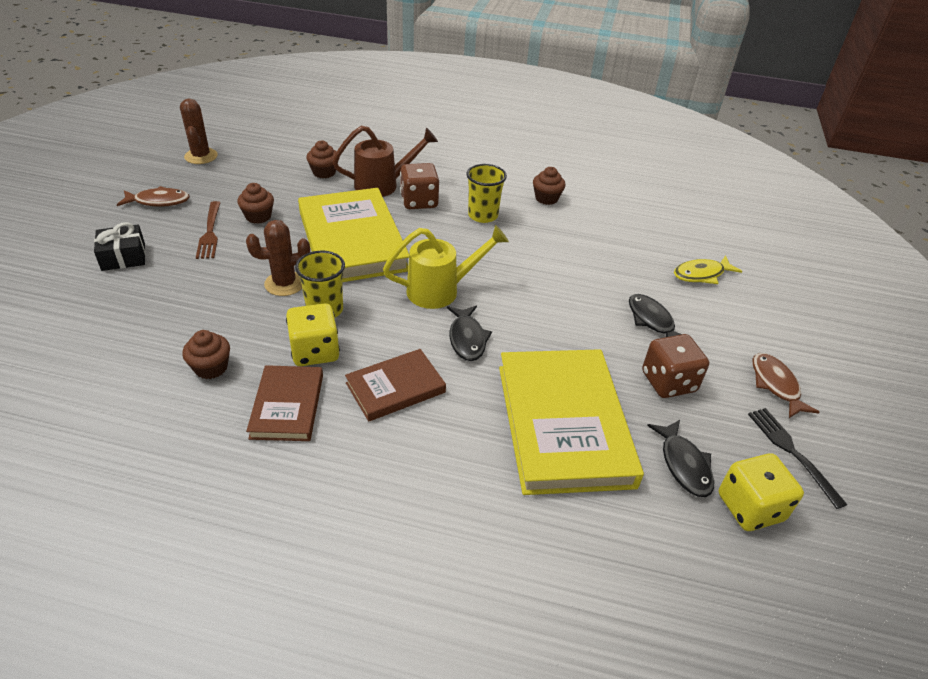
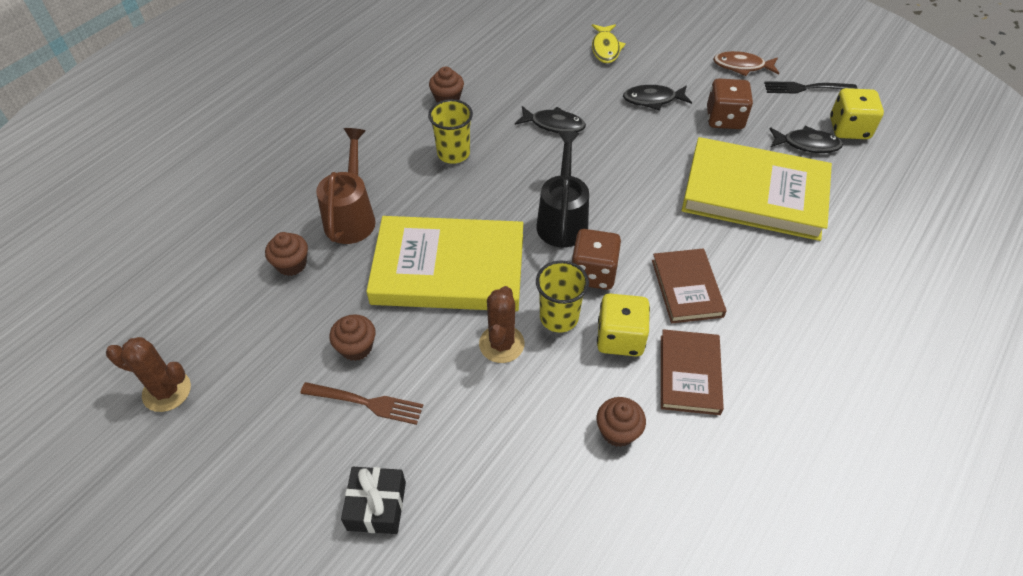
camera: 65 degrees left, 10 degrees up
brown fish [117,186,190,207] -> none
brown book [246,365,323,441] -> brown book turned 75 degrees clockwise [661,329,724,415]
yellow watering can [383,225,509,309] -> black watering can [536,131,589,247]
brown dice [400,163,440,209] -> brown dice moved to [571,229,621,290]
black fish [447,305,492,361] -> black fish moved to [515,106,586,133]

